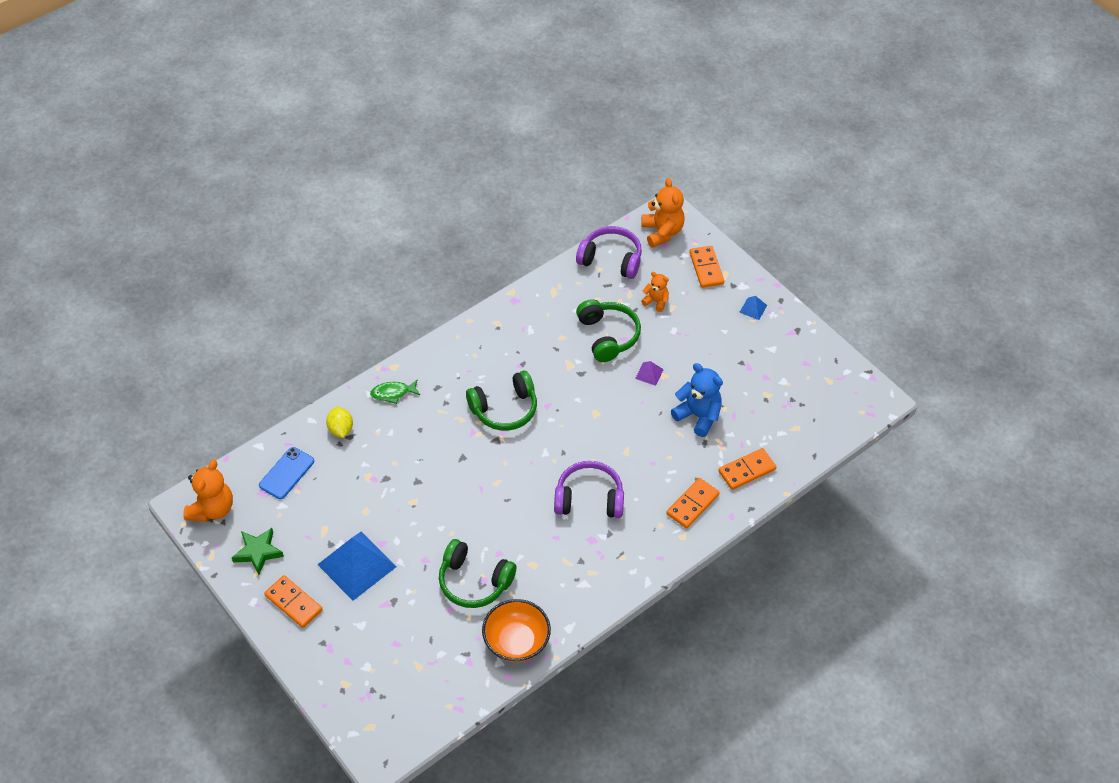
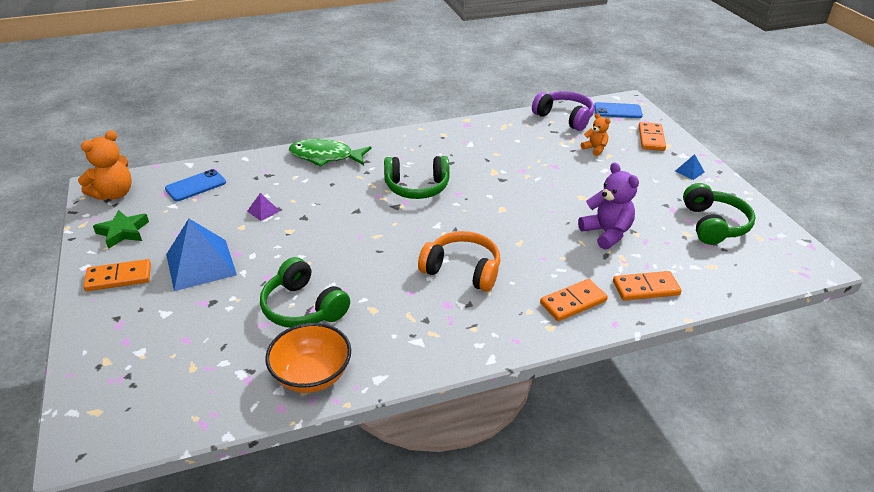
camera: 20 degrees right, 15 degrees down
orange domino [264,575,323,628] -> orange domino turned 75 degrees counterclockwise [83,259,151,291]
yellow lemon [326,407,353,438] -> none
green fish [370,379,420,404] -> green fish [289,139,372,167], size x1.77
purple headphones [554,461,624,518] -> orange headphones [418,231,500,292]
green headphones [576,299,641,362] -> green headphones moved to [683,183,756,245]
purple pyramid [635,361,664,386] -> purple pyramid moved to [247,193,280,221]
orange teddy bear [641,178,685,248] -> blue phone [594,102,643,118]
blue teddy bear [671,363,723,437] -> purple teddy bear [578,162,639,250]

